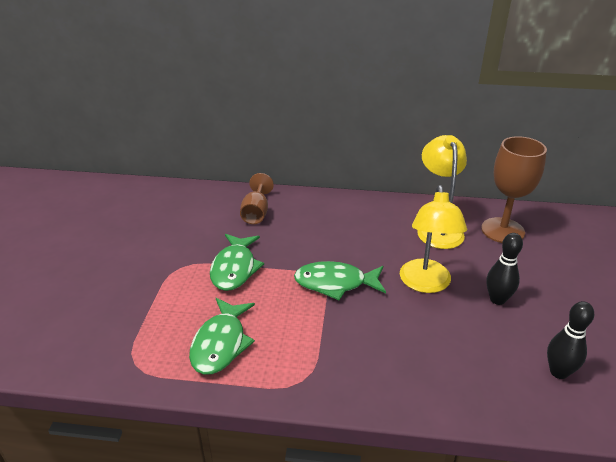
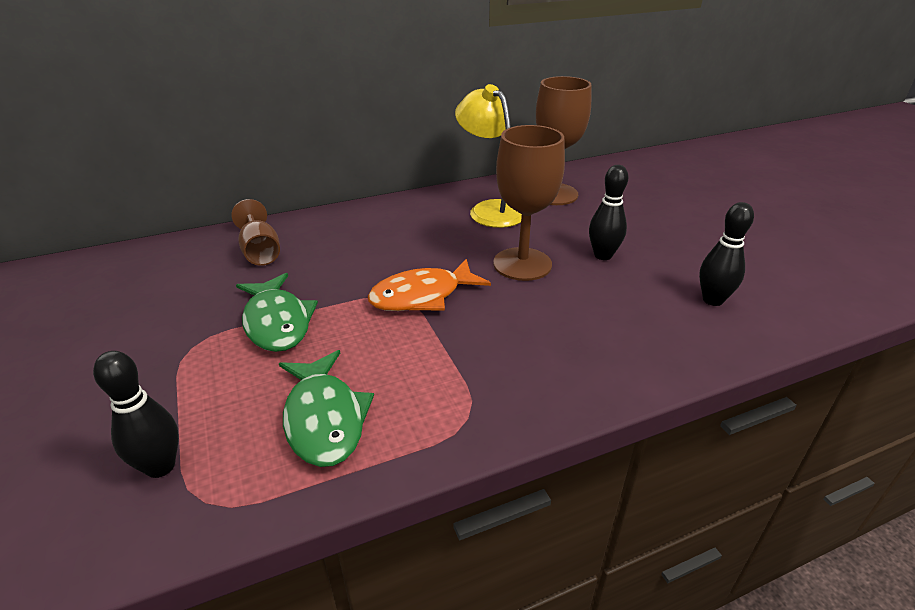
camera: 30 degrees left, 0 degrees up
green fish [294,261,386,300] -> orange fish [368,259,491,311]
yellow lamp [400,185,467,293] -> brown goblet [493,125,565,281]
none -> black bowling pin [93,351,179,478]

